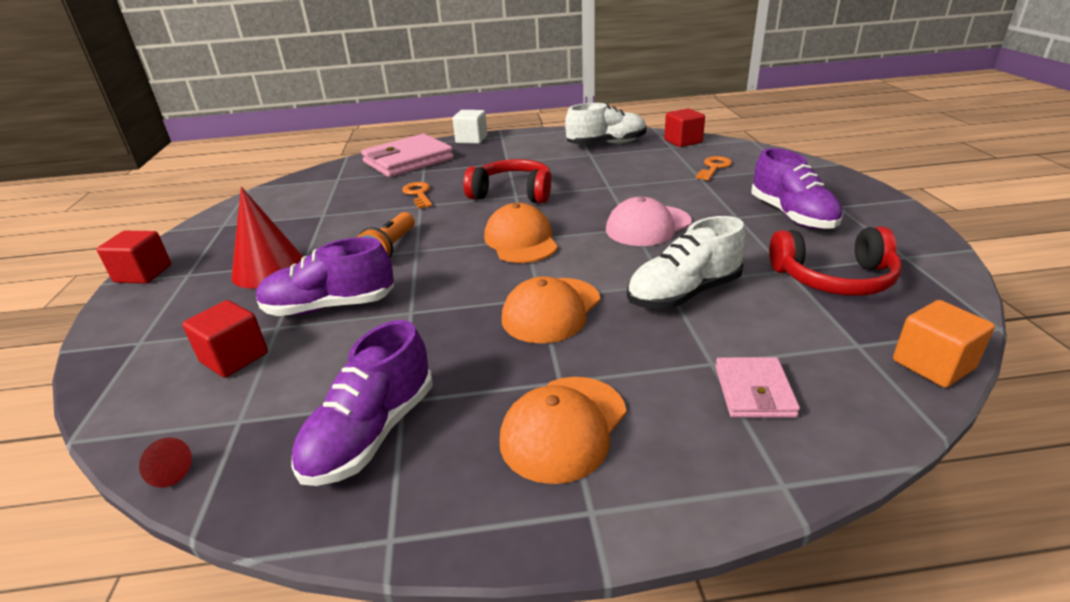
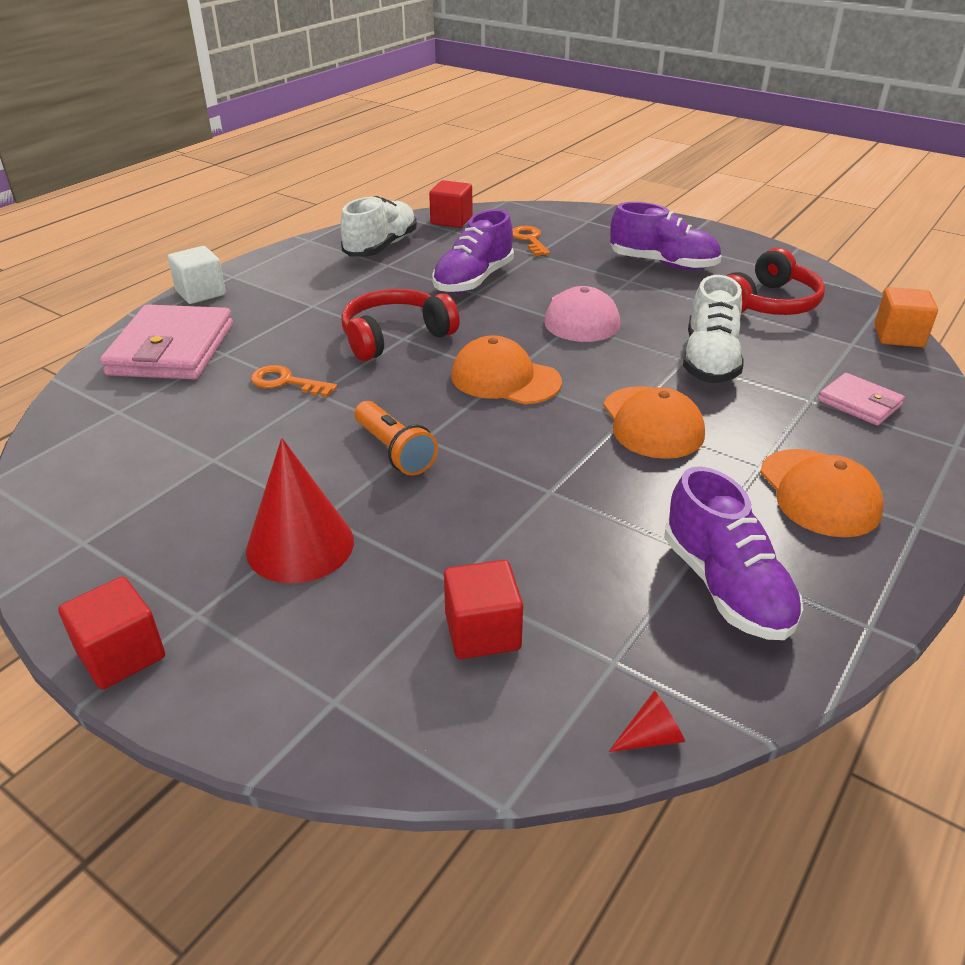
camera: 50 degrees left, 5 degrees up
purple shoe [256,237,394,316] -> purple shoe moved to [432,209,514,293]

